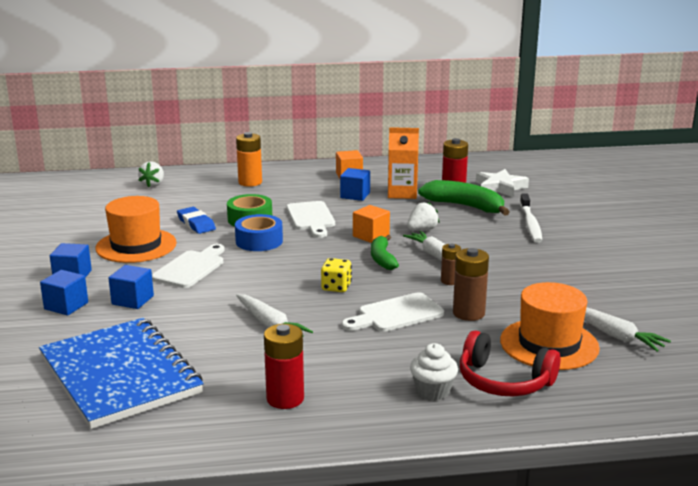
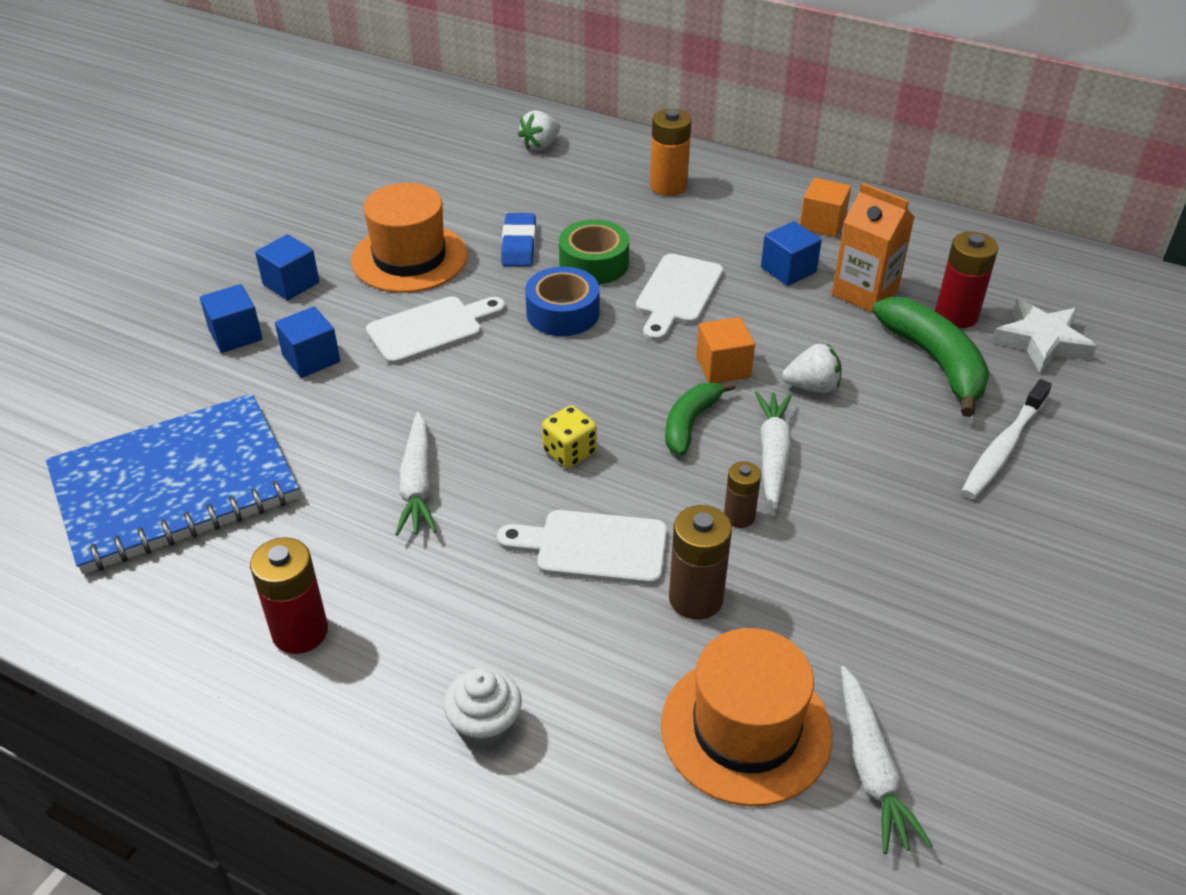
camera: 35 degrees right, 20 degrees up
blue notebook [39,318,204,429] -> blue notebook turned 60 degrees clockwise [46,393,299,574]
red headphones [460,330,561,396] -> none

